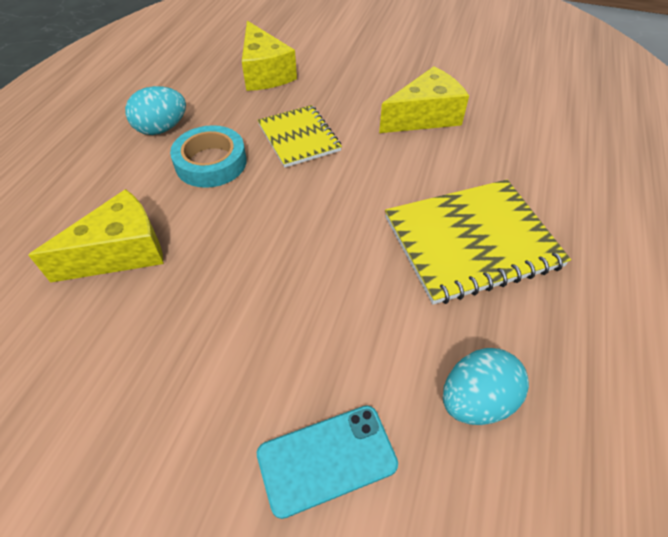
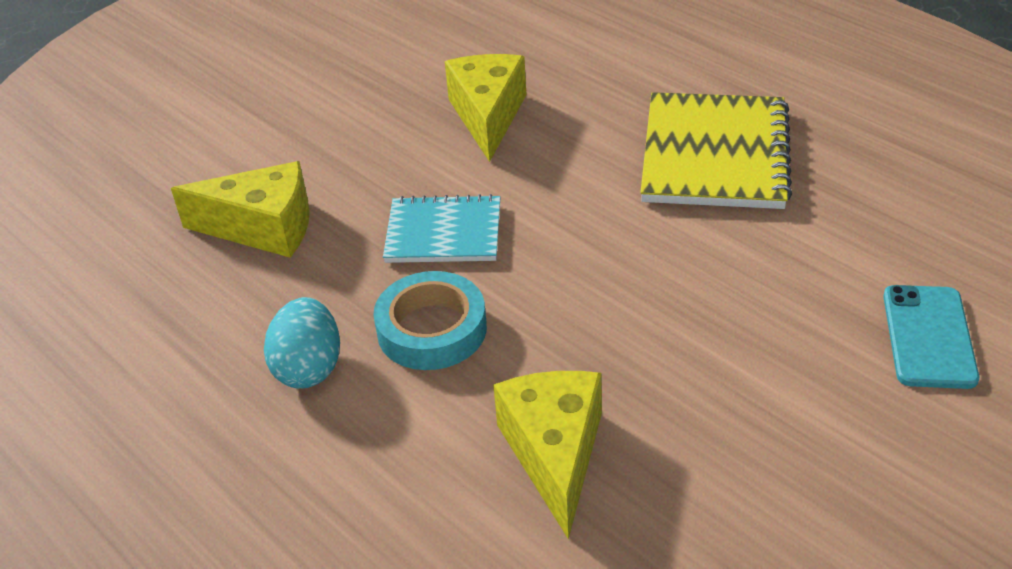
camera: 60 degrees left, 10 degrees down
yellow notebook [258,105,342,168] -> turquoise notebook [383,194,501,263]
turquoise egg [443,348,529,425] -> none

